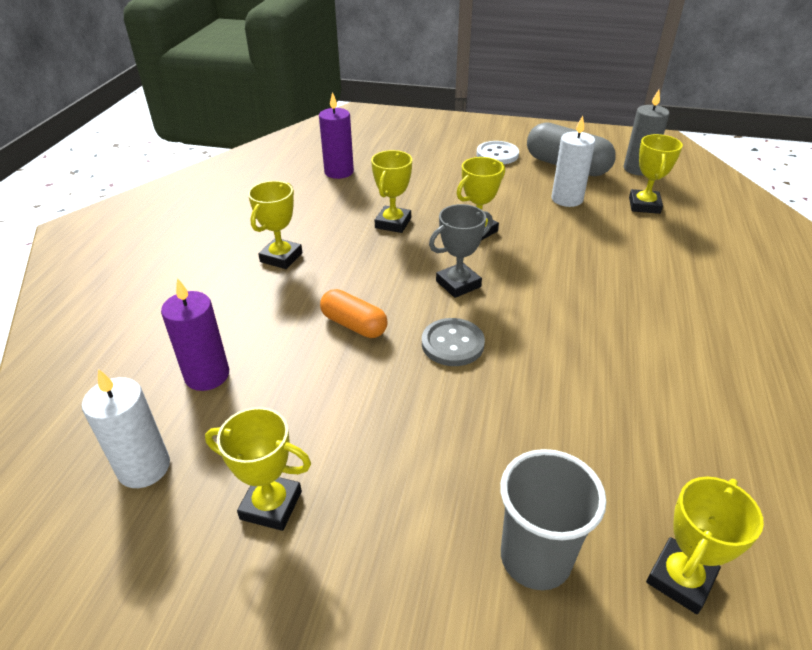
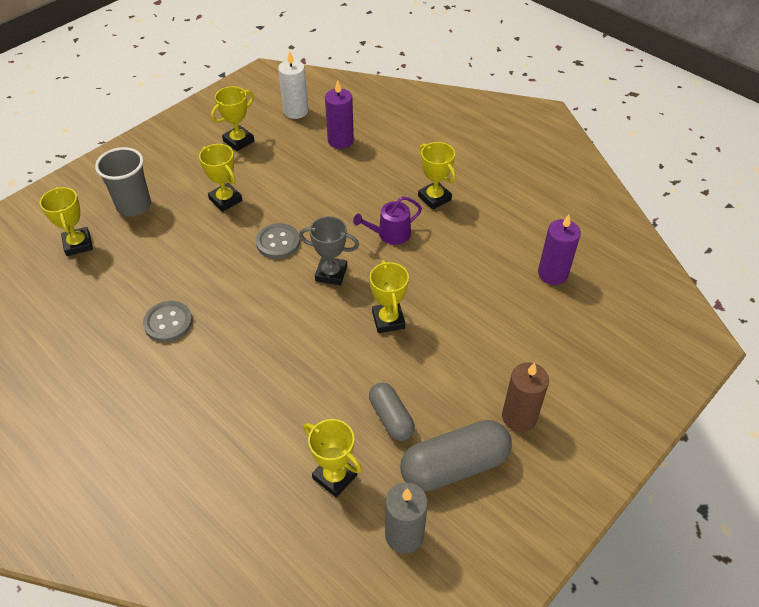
camera: 120 degrees right, 10 degrees up
orange capsule [320,289,388,338] -> none
yellow trophy [371,150,412,233] -> yellow trophy moved to [199,144,243,212]
grey trophy [429,204,493,298] -> grey trophy turned 75 degrees counterclockwise [299,216,359,286]
white button [477,141,519,164] -> brown candle [502,362,549,432]
white candle [552,115,595,207] -> grey capsule [369,383,415,441]
none -> grey button [143,301,193,342]
none -> purple watering can [353,197,422,245]

